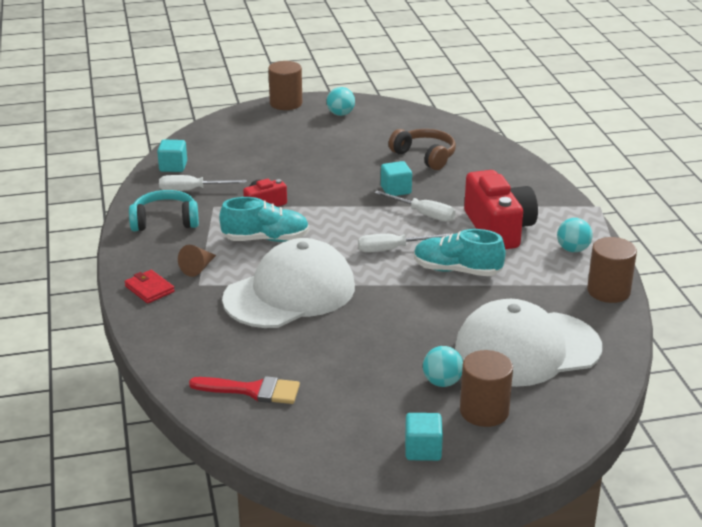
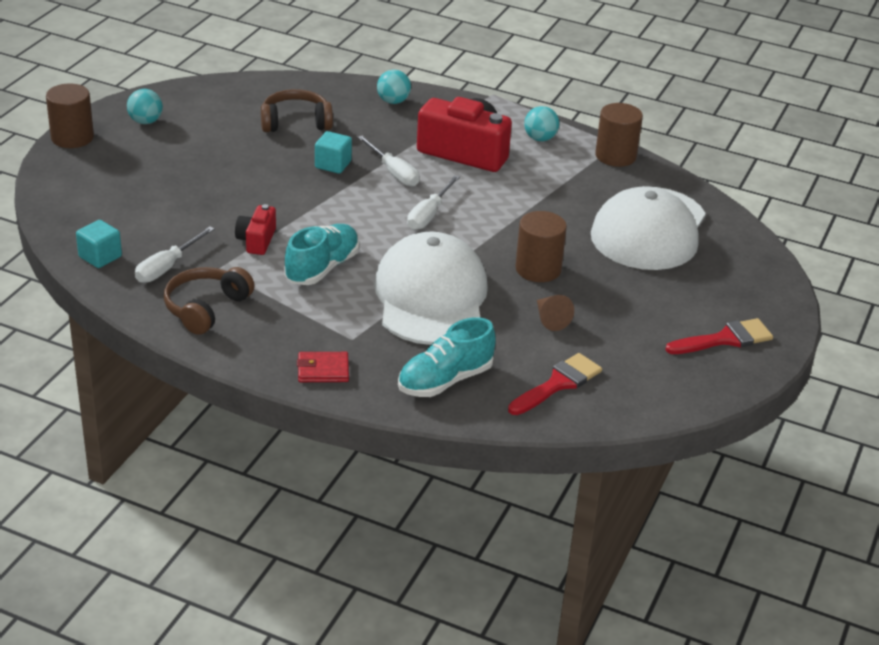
camera: 55 degrees left, 5 degrees up
turquoise headphones [129,190,199,231] -> brown headphones [164,267,255,335]
brown cone [178,245,216,277] -> brown cone moved to [537,295,574,331]
white screwdriver [374,191,456,222] -> white screwdriver turned 75 degrees clockwise [357,136,419,187]
turquoise cube [405,413,443,461] -> red brush [665,318,773,354]
turquoise shoe [414,229,505,276] -> turquoise shoe moved to [398,317,496,397]
turquoise ball [423,346,463,387] -> turquoise ball moved to [377,70,411,104]
brown cylinder [460,350,513,427] -> brown cylinder moved to [515,211,567,282]

